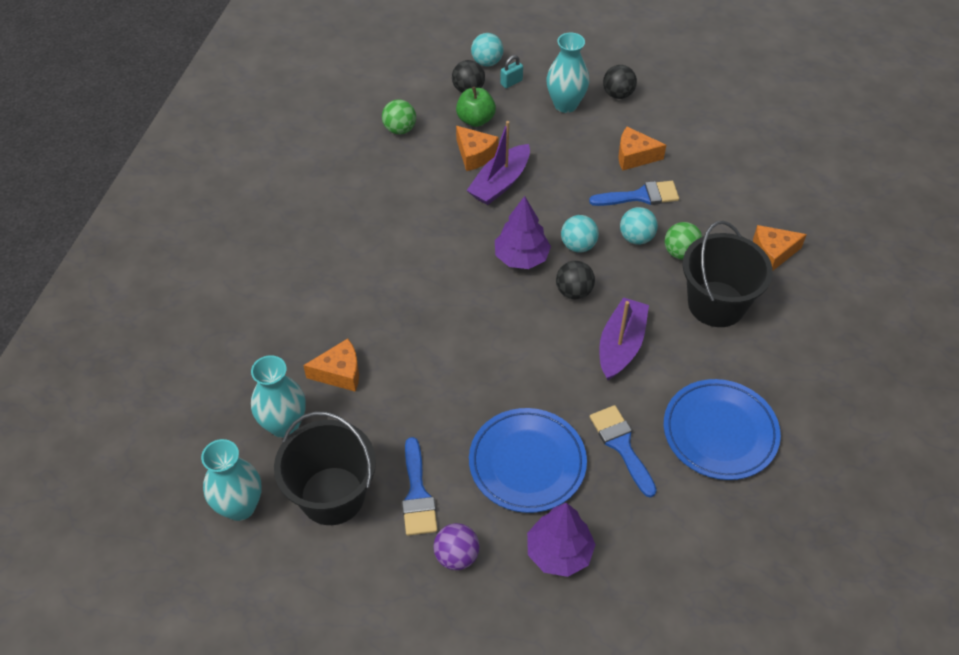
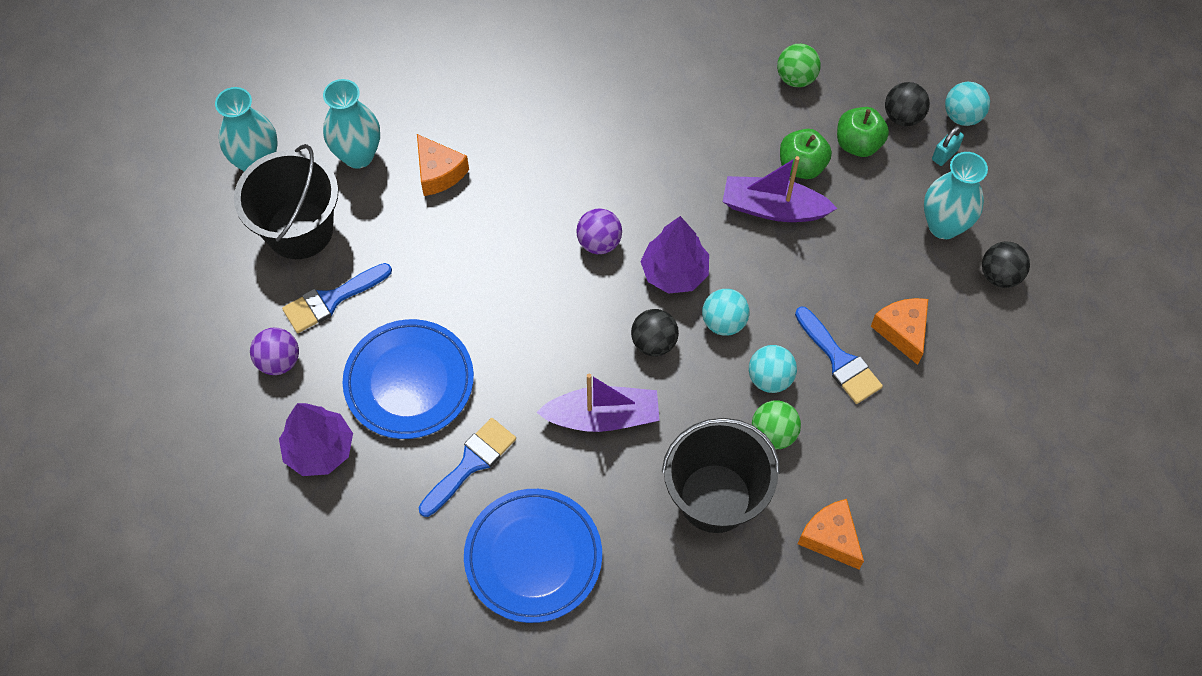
camera: 65 degrees right, 10 degrees up
orange cheese [456,126,499,171] -> green apple [780,129,832,179]
turquoise padlock [500,55,523,88] -> turquoise padlock turned 75 degrees counterclockwise [932,126,964,166]
none -> purple ball [576,208,622,254]

